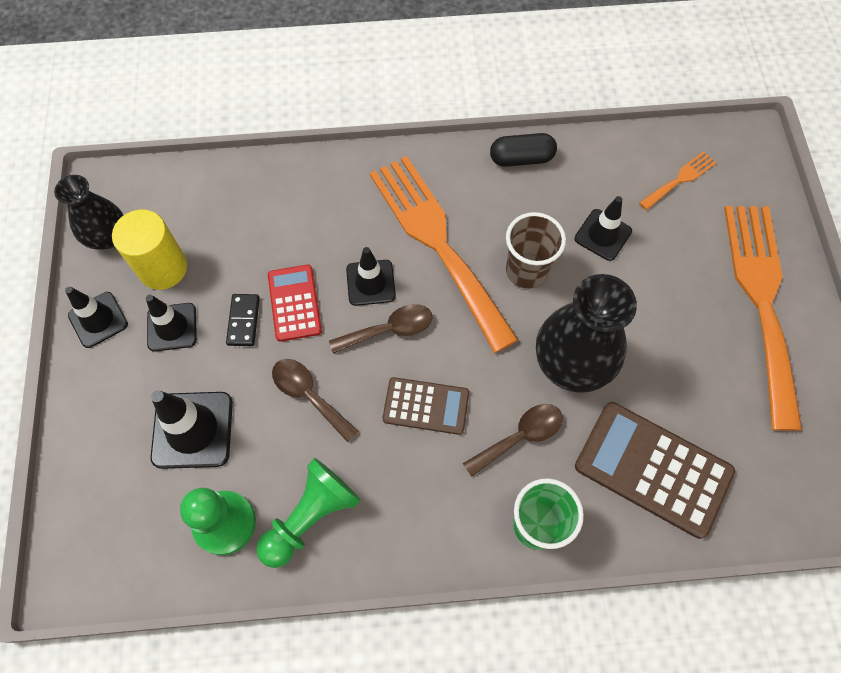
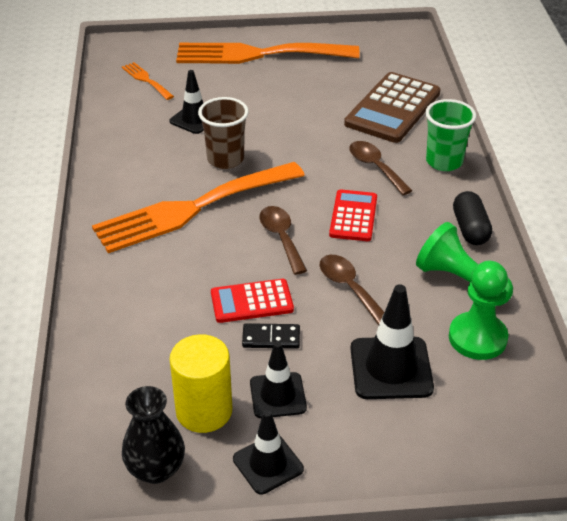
camera: 90 degrees left, 25 degrees down
brown spoon [272,359,358,442] -> brown spoon turned 105 degrees clockwise [320,255,385,325]
black traffic cone [346,247,396,306] -> none
brown calculator [382,377,469,435] -> red calculator [329,190,377,241]
black capsule [490,133,557,167] -> black capsule moved to [453,191,492,245]
black vase [536,274,637,393] -> none

